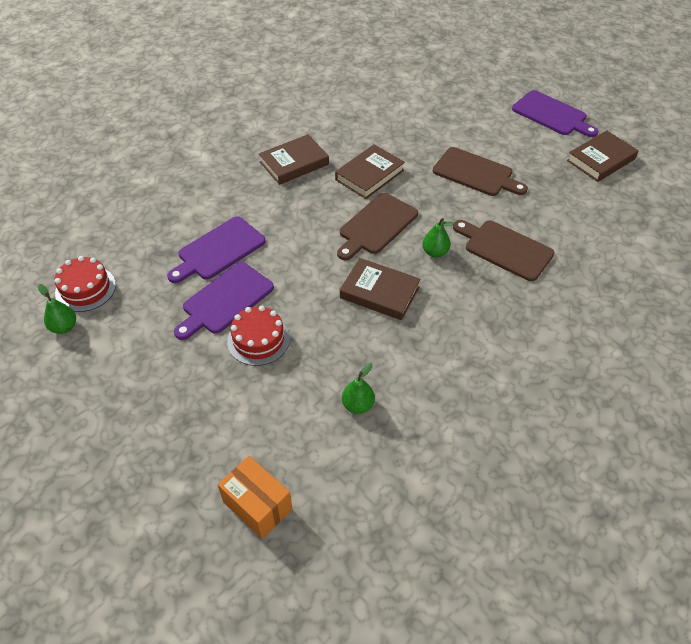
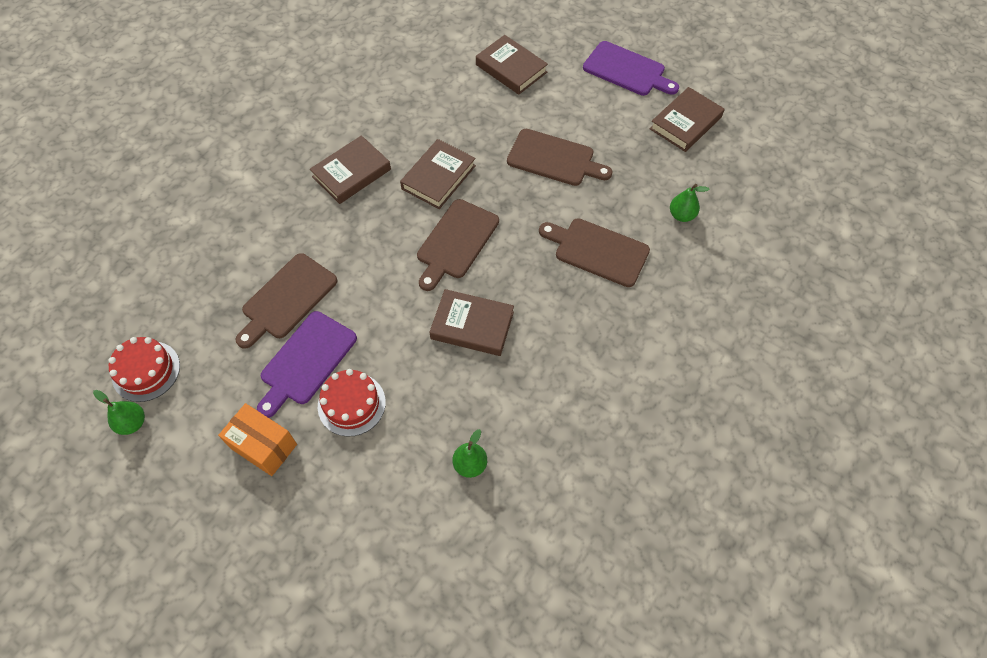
camera: 10 degrees left, 10 degrees up
purple cutting board [167,217,266,283] -> brown cutting board [235,253,338,349]
orange box [218,456,292,539] -> orange box moved to [218,403,297,476]
green pear [422,218,454,258] -> green pear moved to [670,184,710,222]
none -> brown book [476,35,548,95]

